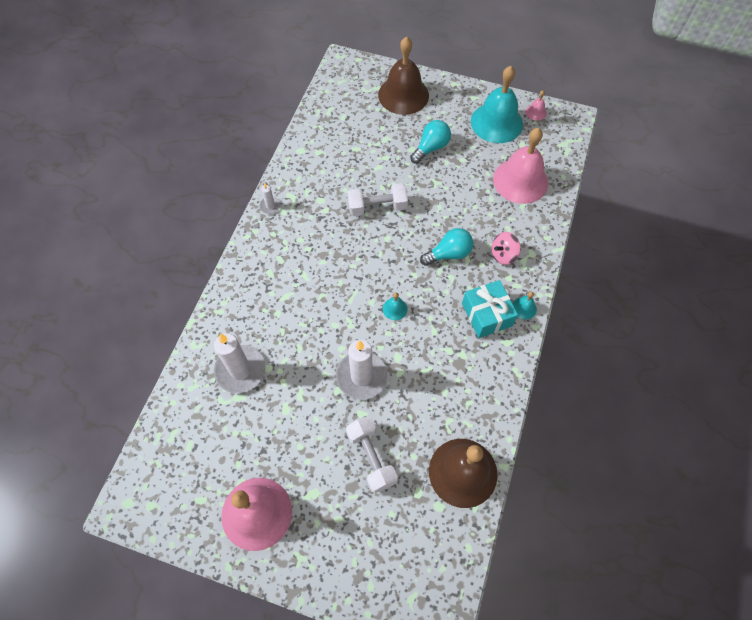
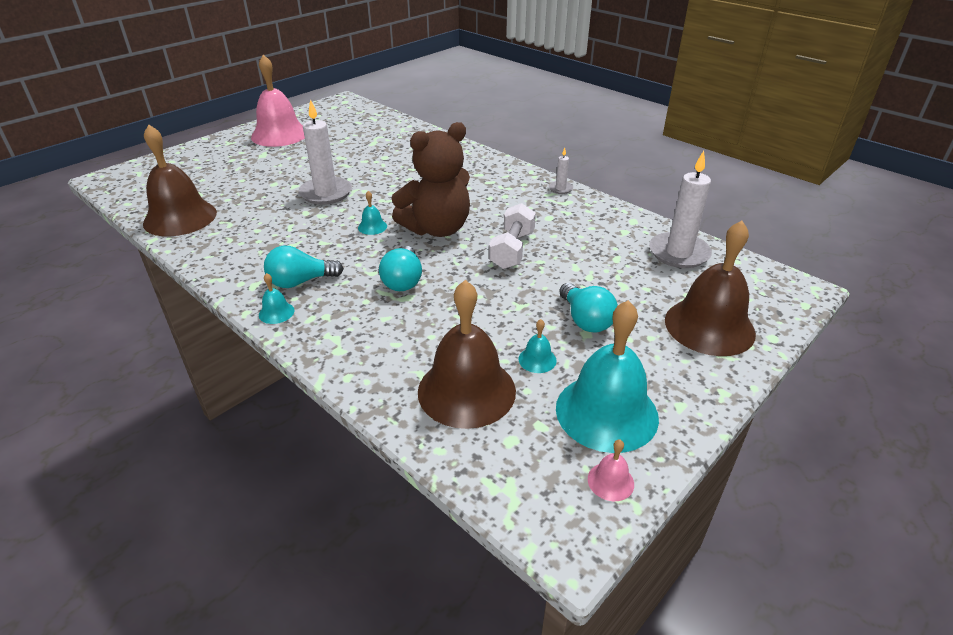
camera: 115 degrees right, 25 degrees down
white candle [214,333,265,393] -> white candle moved to [649,151,712,268]
white dumbbell [346,417,398,493] -> none
turquoise gift [462,280,518,338] -> turquoise light bulb [264,246,344,288]
pink spinning top [491,232,521,265] -> none
pink bell [493,128,548,204] -> brown bell [418,280,516,429]
none -> brown teddy bear [392,122,470,237]
none -> turquoise bell [519,319,557,373]

